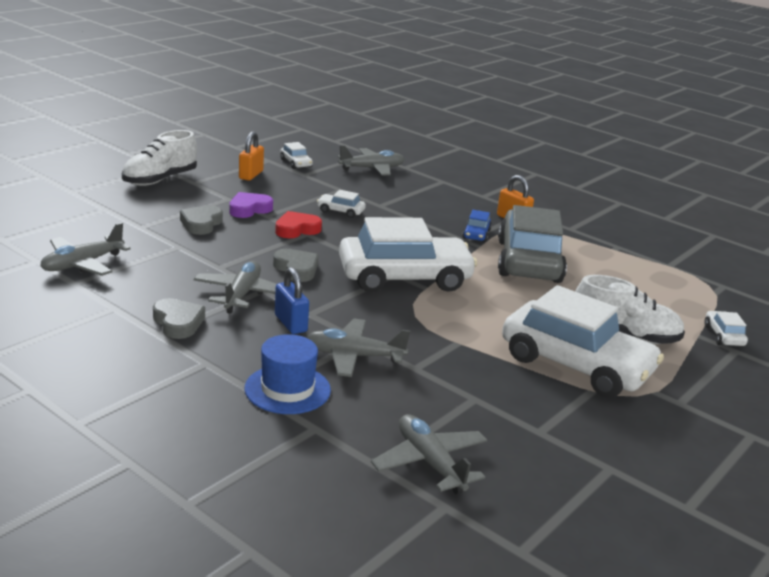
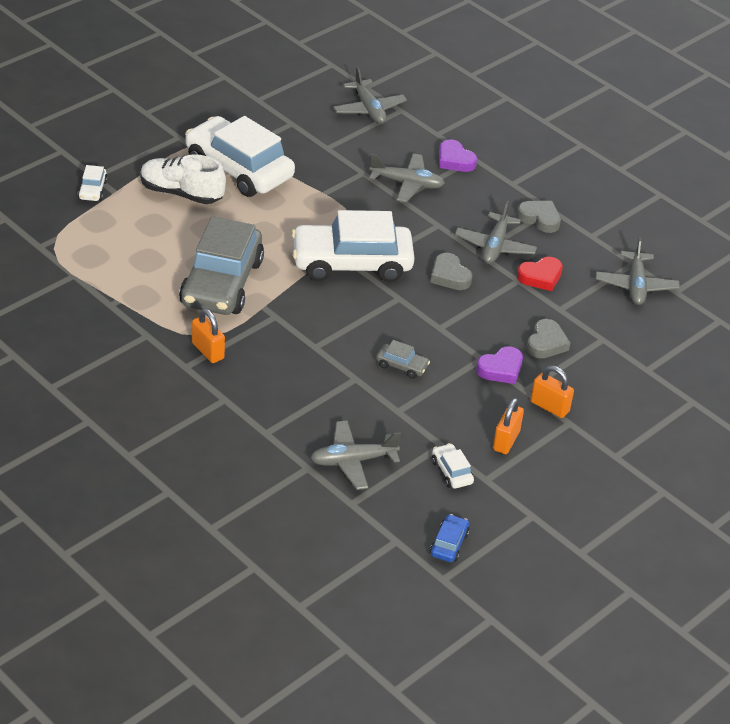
camera: 175 degrees left, 15 degrees up
grey plane [40,222,131,276] -> grey plane turned 135 degrees clockwise [596,237,680,305]
white shoe [122,130,197,186] -> none
grey heart [153,298,205,339] -> grey heart turned 150 degrees clockwise [517,201,561,233]
blue hat [245,334,331,414] -> purple heart [439,139,477,172]
red heart [275,211,322,238] -> red heart moved to [517,257,563,291]
blue padlock [275,267,309,334] -> none
white car [317,190,366,218] -> grey car [376,340,430,379]
blue car [462,210,492,242] -> blue car moved to [430,514,470,562]
none -> orange padlock [530,366,574,418]

